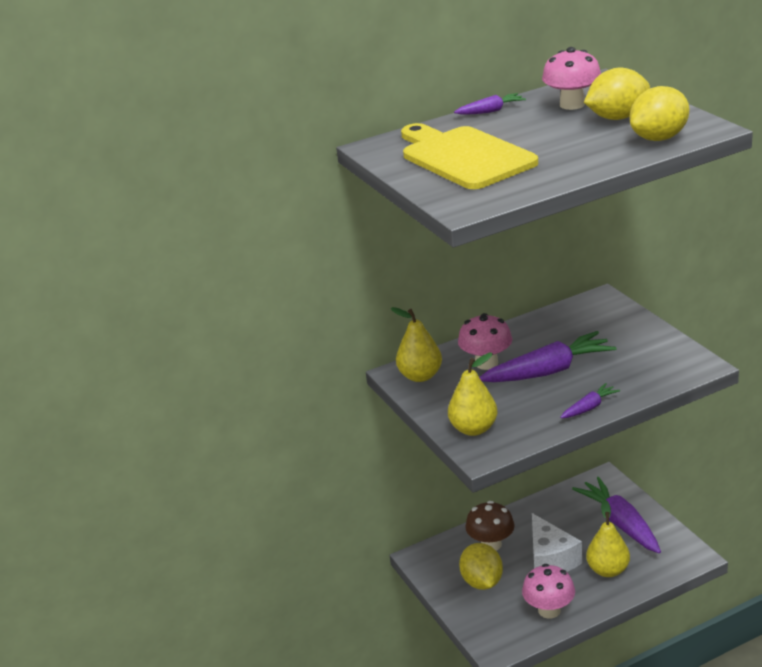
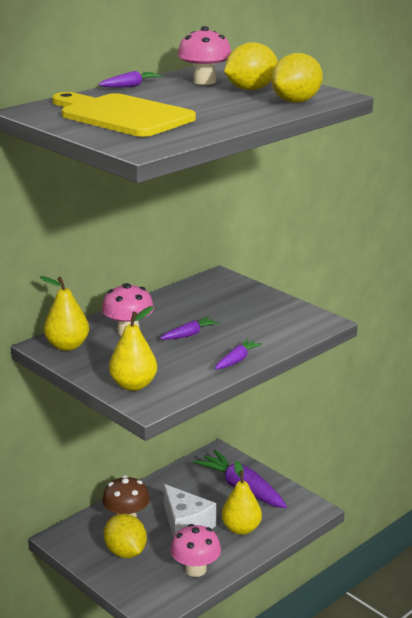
camera: 20 degrees left, 5 degrees down
purple carrot [479,331,617,382] -> purple carrot [160,316,219,340], size x0.49

